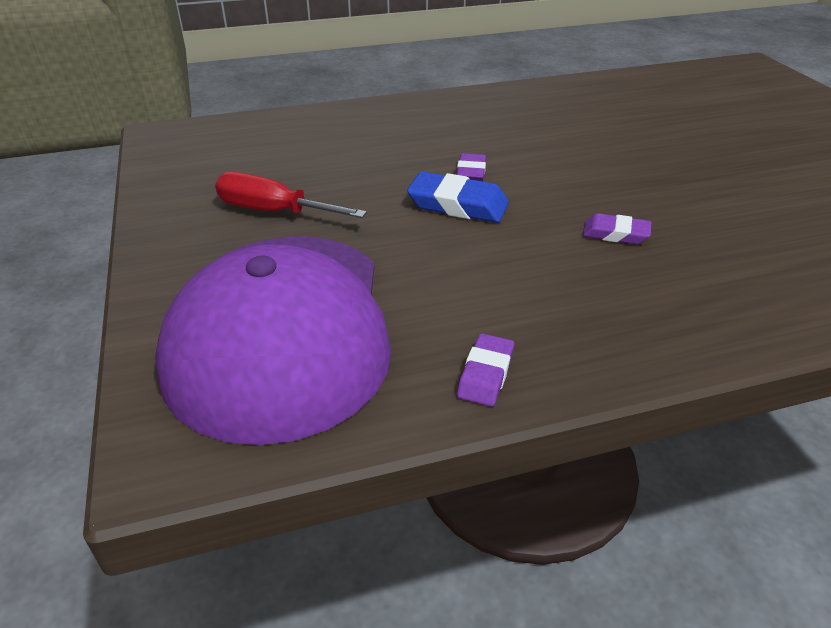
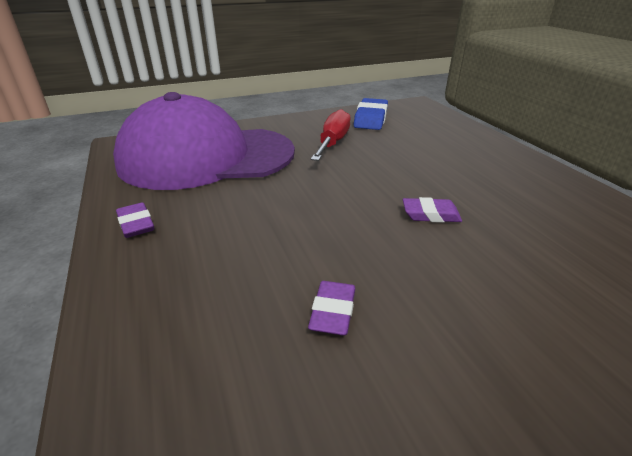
camera: 85 degrees right, 5 degrees down
blue eraser [407,172,509,223] -> blue eraser moved to [354,98,388,130]
purple eraser [457,333,514,407] -> purple eraser turned 45 degrees clockwise [116,202,154,238]

